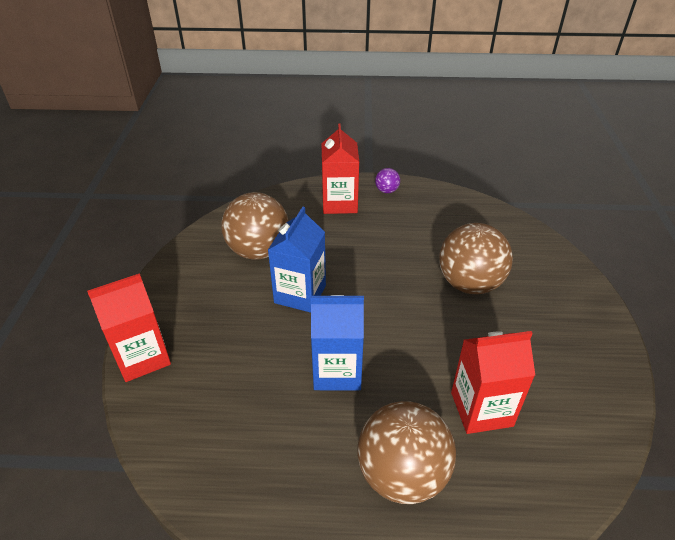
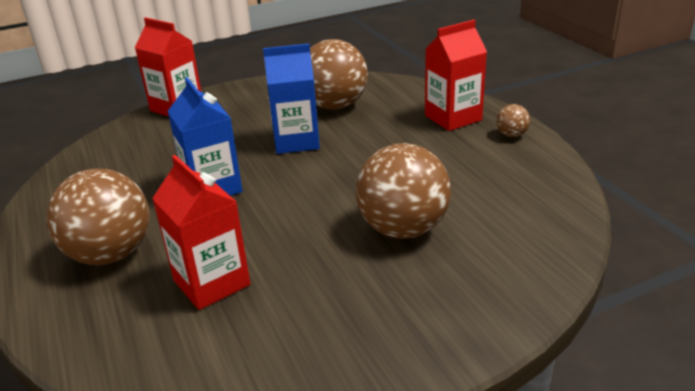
camera: 65 degrees right, 10 degrees down
purple ball [375,168,400,193] -> brown ball [496,104,530,137]

